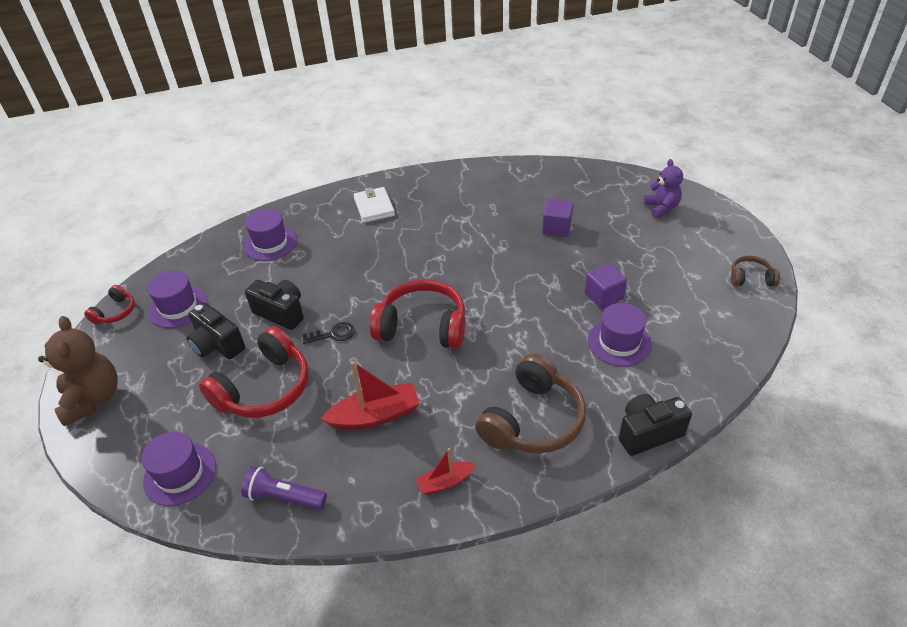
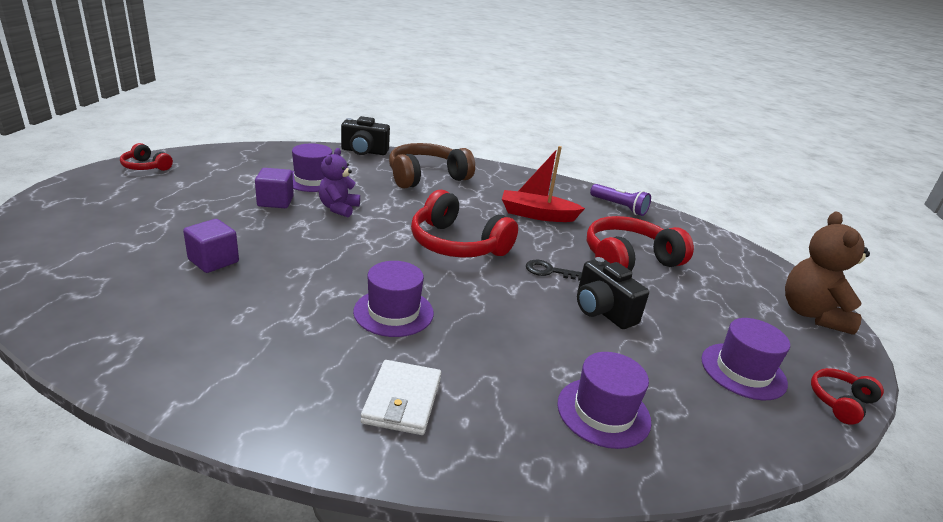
camera: 160 degrees left, 15 degrees down
purple hat [142,431,216,506] -> purple hat moved to [353,261,434,337]
black camera [186,303,245,359] -> none
red boat [415,448,475,495] -> none
purple teddy bear [644,159,683,218] -> purple teddy bear moved to [319,148,360,217]
brown headphones [731,256,780,286] -> red headphones [120,143,173,171]

